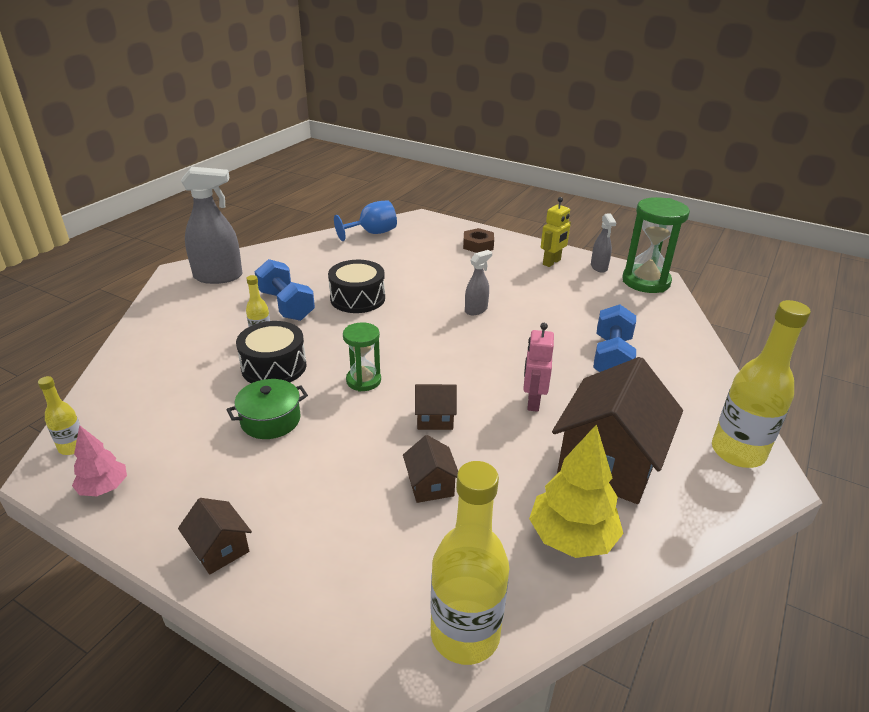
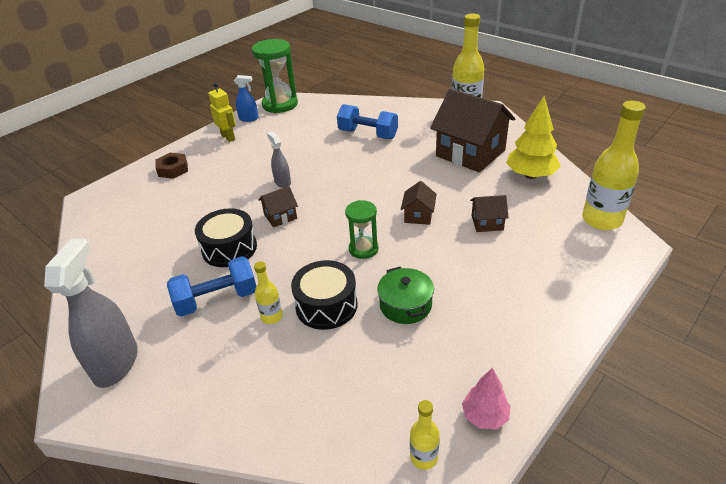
camera: 75 degrees left, 5 degrees up
brown house [178,498,252,575] -> brown house moved to [259,186,298,228]
blue goblet [334,200,397,241] -> none
pink robot [523,323,554,412] -> none
grey spray bottle [591,213,617,273] -> blue spray bottle [234,75,258,122]

